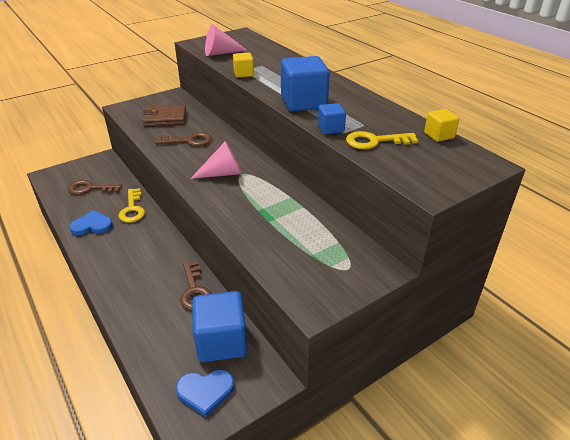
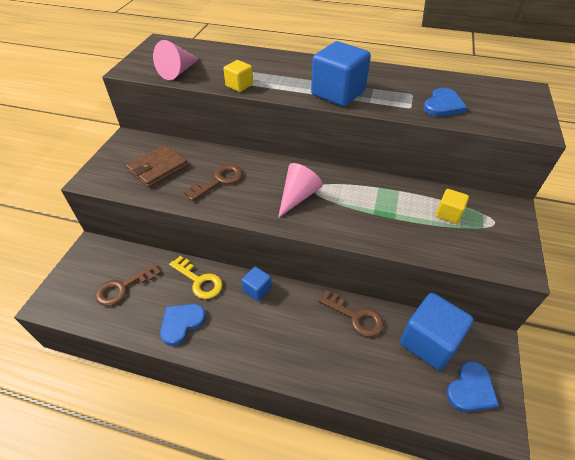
camera: 40 degrees left, 10 degrees up
blue cube [318,103,346,134] -> blue cube moved to [241,267,272,301]
yellow key [346,131,418,149] -> blue heart [423,88,467,117]
yellow cube [424,109,459,142] -> yellow cube moved to [436,189,469,224]

